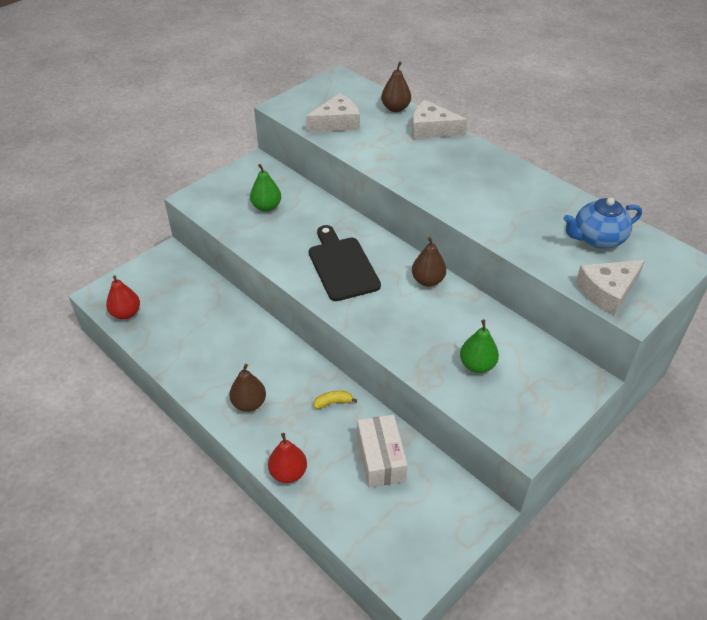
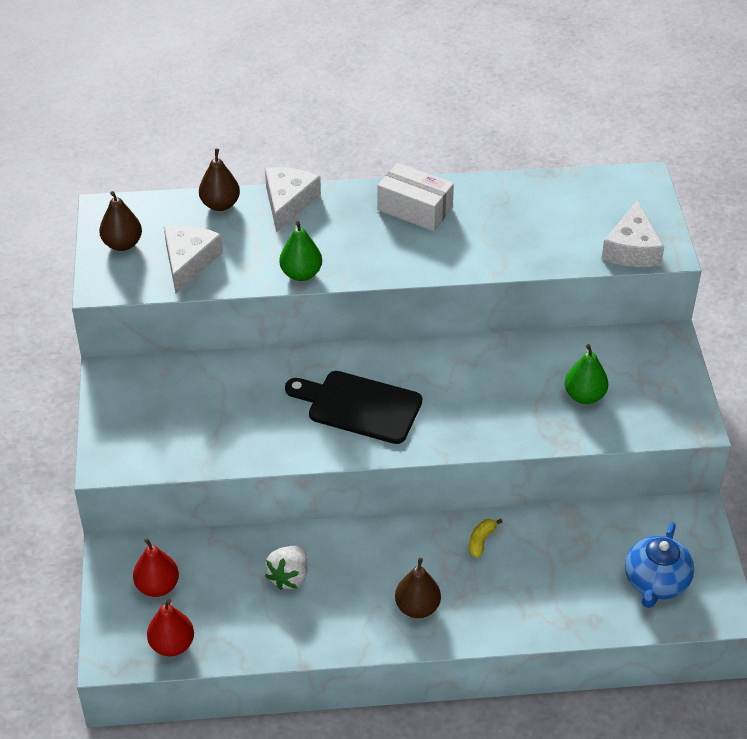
camera: 50 degrees left, 0 degrees up
green pear [250,164,281,212] -> green pear moved to [279,221,322,281]
red pear [268,433,307,483] -> red pear moved to [133,538,179,597]
white box [357,415,407,488] -> white box moved to [377,163,454,231]
white cheese [412,100,467,139] -> white cheese turned 135 degrees clockwise [265,167,321,233]
brown pear [412,237,446,287] -> brown pear moved to [99,191,142,251]
blue teapot [564,198,642,249] -> blue teapot moved to [625,522,694,608]
none -> white strawberry [265,545,308,590]

